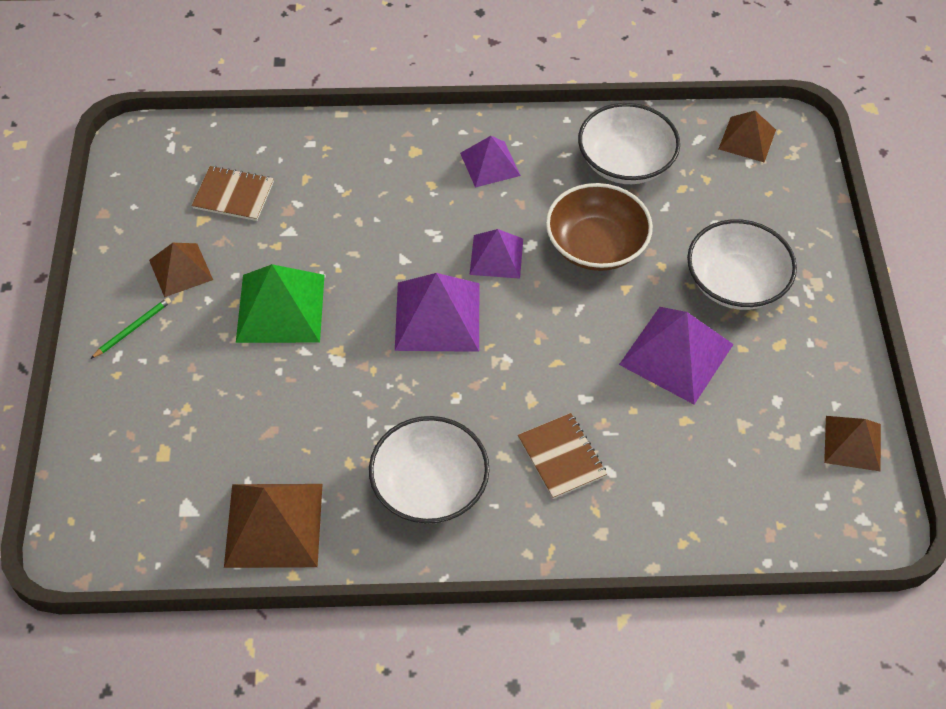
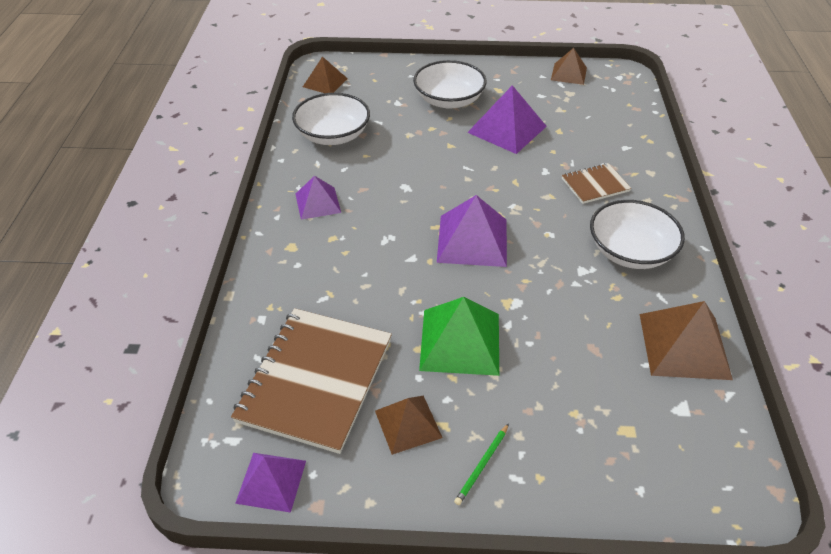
camera: 85 degrees left, 10 degrees down
green pencil [91,297,171,359] -> green pencil turned 105 degrees counterclockwise [454,423,509,505]
brown notebook [191,166,274,221] -> brown notebook [231,308,392,454], size x2.01
purple pyramid [470,229,523,279] -> purple pyramid moved to [235,453,306,513]
brown bowl [546,183,653,271] -> none

